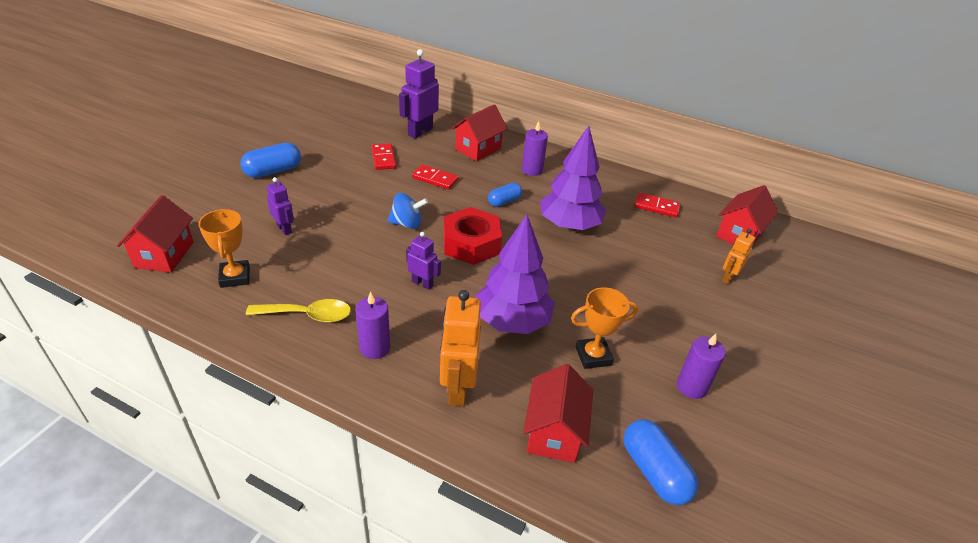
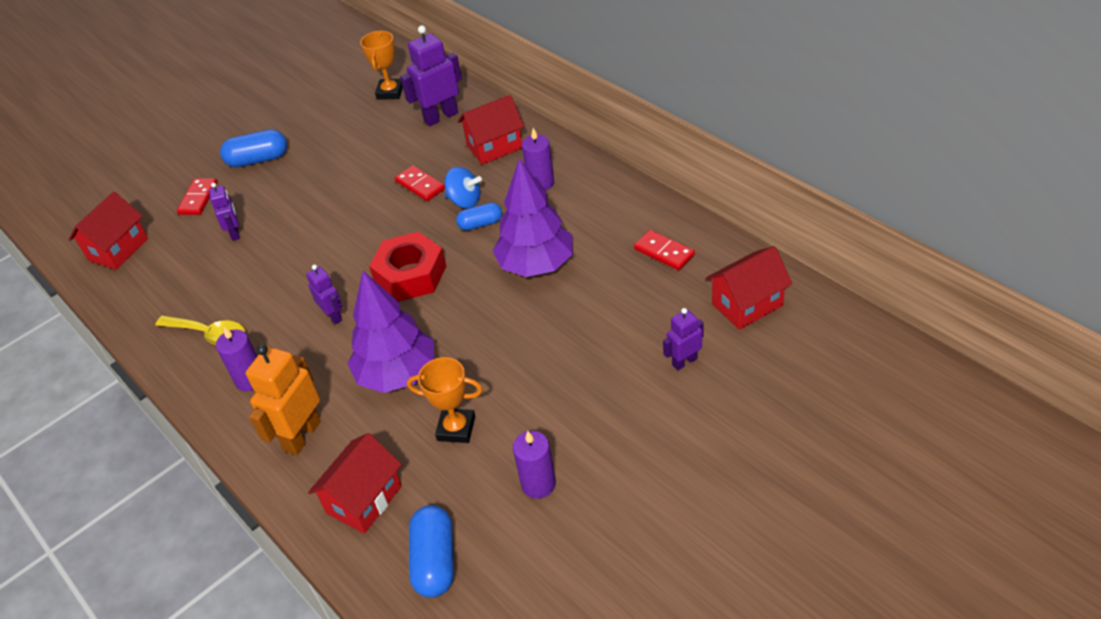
camera: 30 degrees right, 5 degrees up
orange trophy [198,209,250,288] -> orange trophy moved to [360,31,403,100]
red domino [372,143,396,170] -> red domino moved to [177,178,218,215]
blue spinning top [387,193,428,229] -> blue spinning top moved to [445,167,482,208]
orange robot [722,229,755,285] -> purple robot [663,308,704,371]

